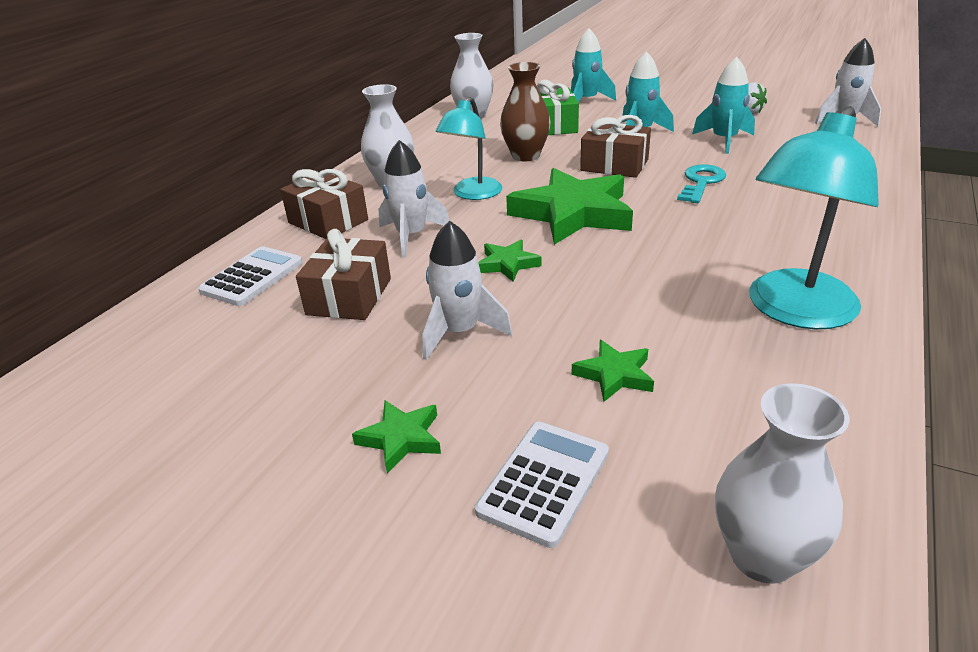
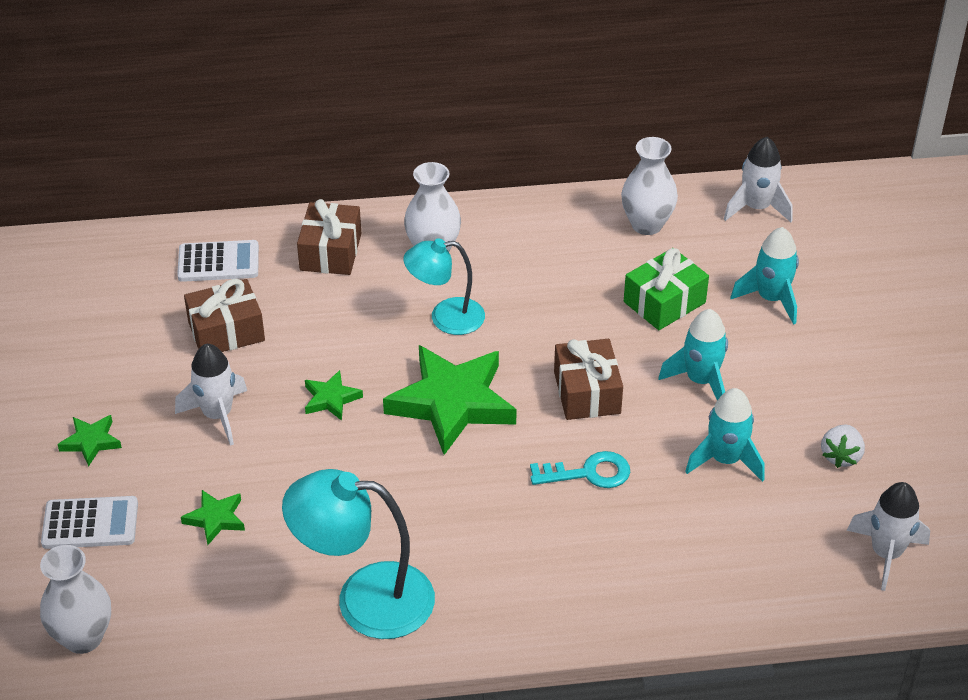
camera: 55 degrees right, 10 degrees up
white rocket [379,140,449,258] -> white rocket moved to [724,137,792,222]
brown vase [500,62,551,161] -> none

